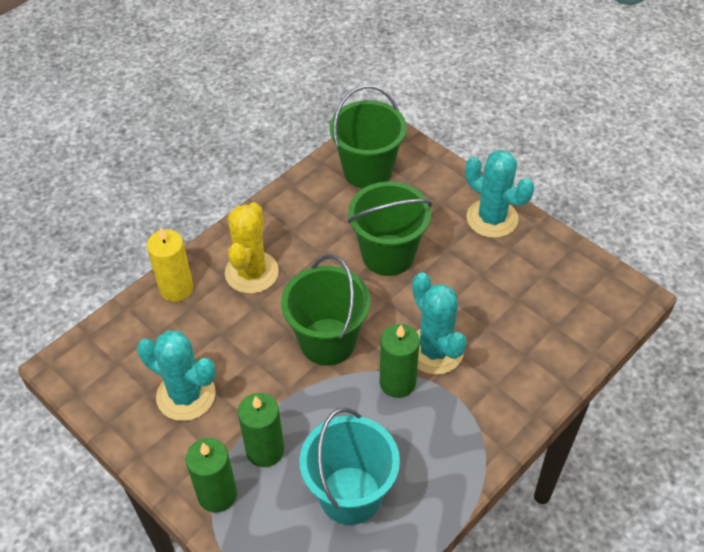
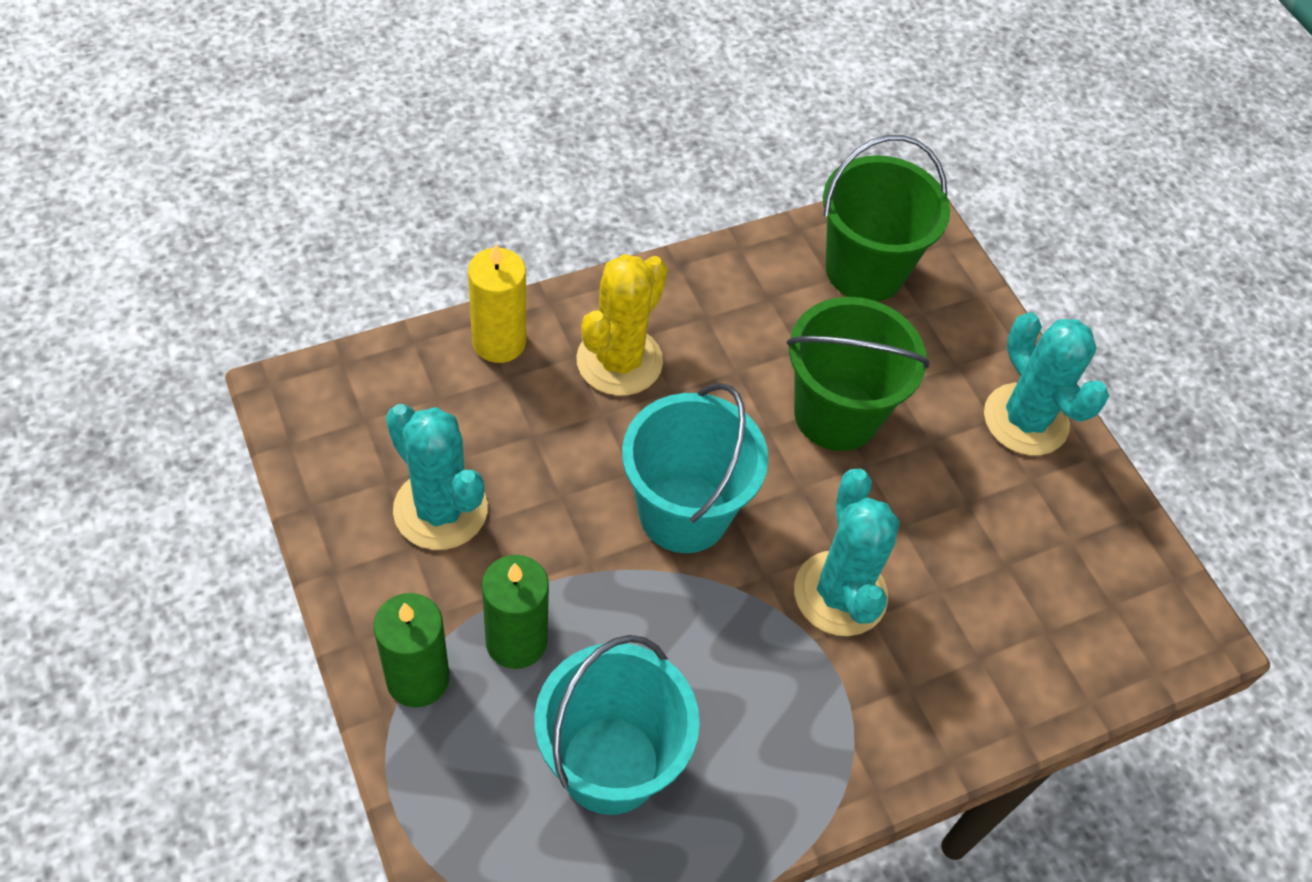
camera: 15 degrees right, 5 degrees up
green bucket [281,254,370,366] -> turquoise bucket [622,383,768,553]
green candle [380,324,420,398] -> none

